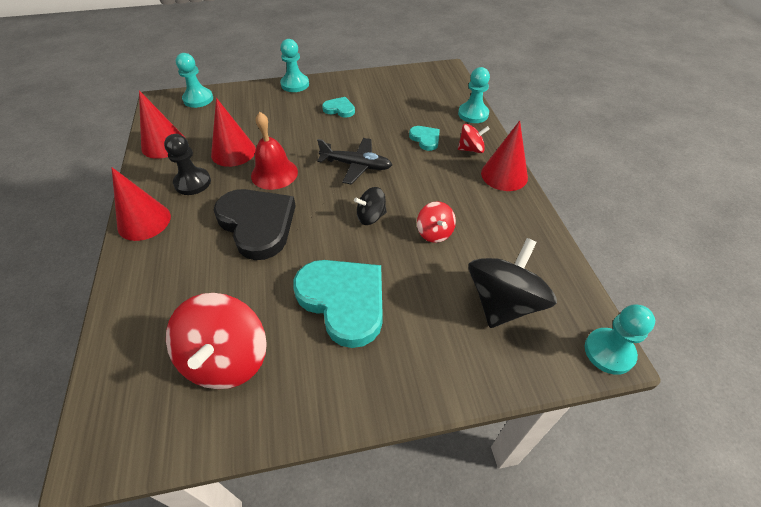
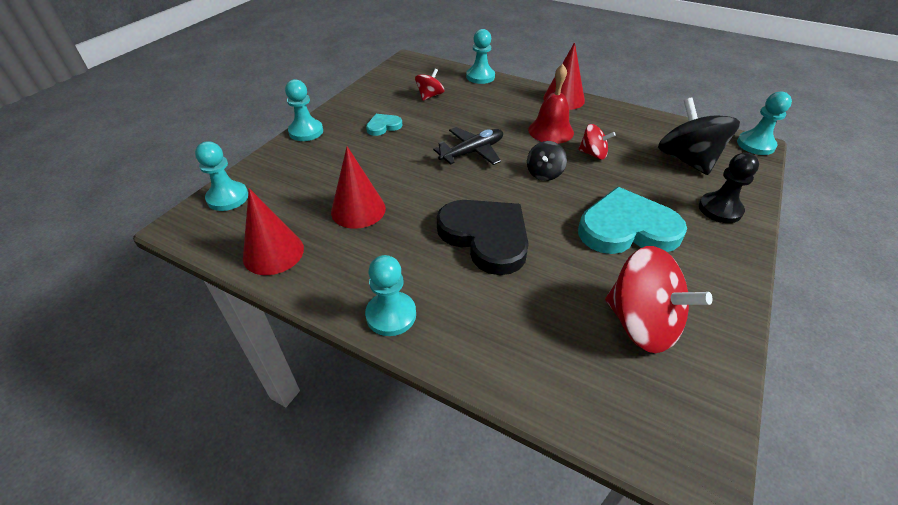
camera: 50 degrees left, 5 degrees down
red cone [111,167,171,241] -> turquoise pawn [365,255,416,336]
black pawn [164,134,211,195] -> black pawn moved to [699,153,759,223]
black heart [214,189,296,260] -> black heart turned 45 degrees clockwise [437,200,529,275]
red bell [251,112,298,190] -> red bell moved to [528,64,574,144]
turquoise heart [409,126,440,151] -> none
red spinning top [458,124,490,153] -> red spinning top moved to [415,68,444,101]

